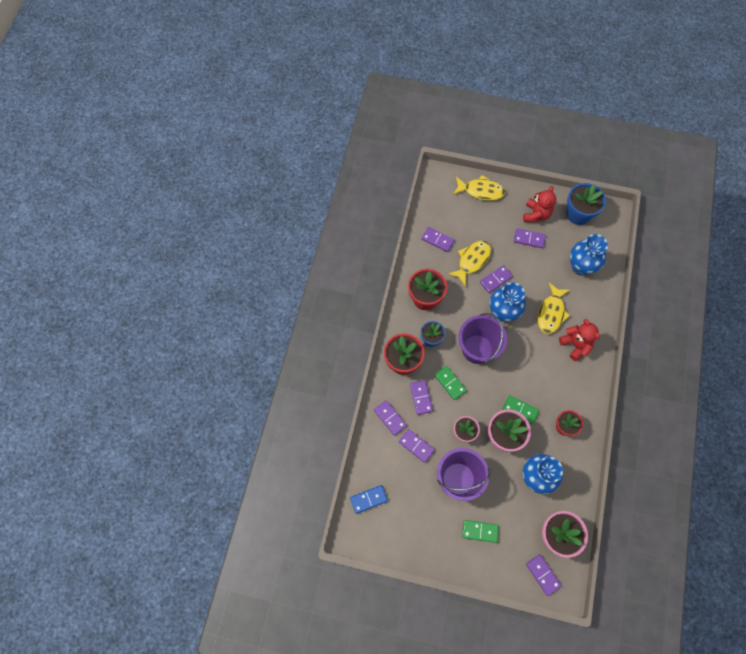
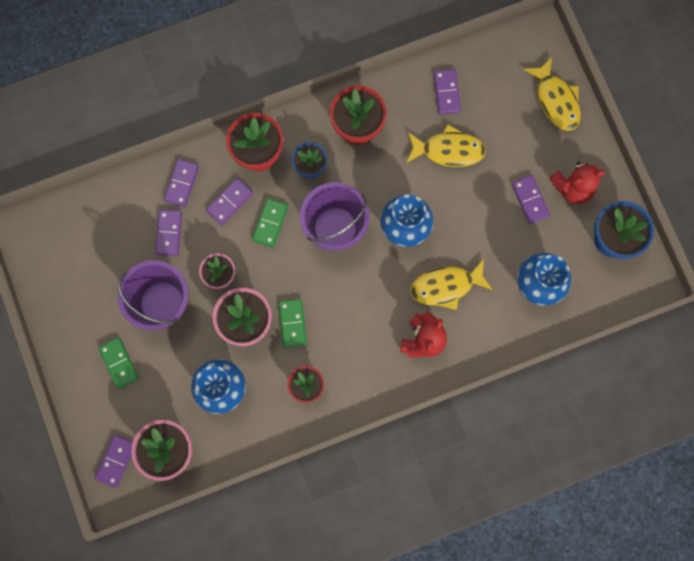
camera: 55 degrees right, 10 degrees up
blue domino [350,485,388,514] -> none
purple domino [480,265,513,293] -> none

